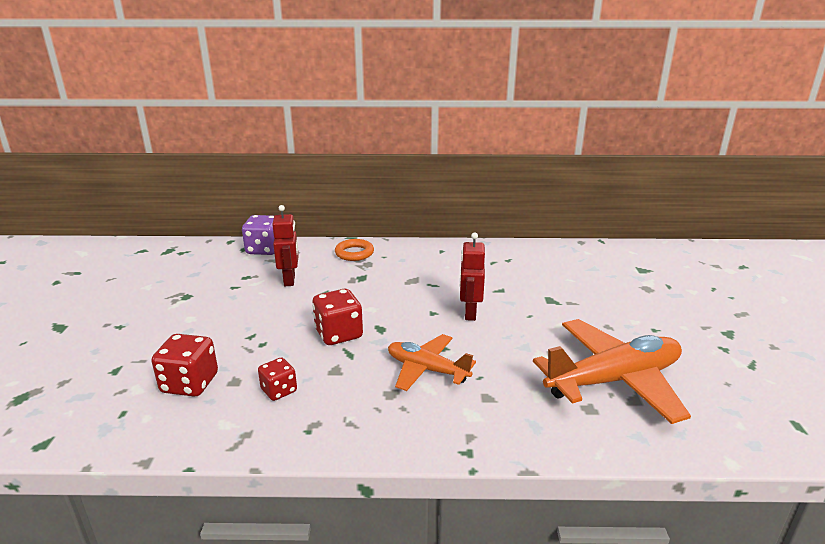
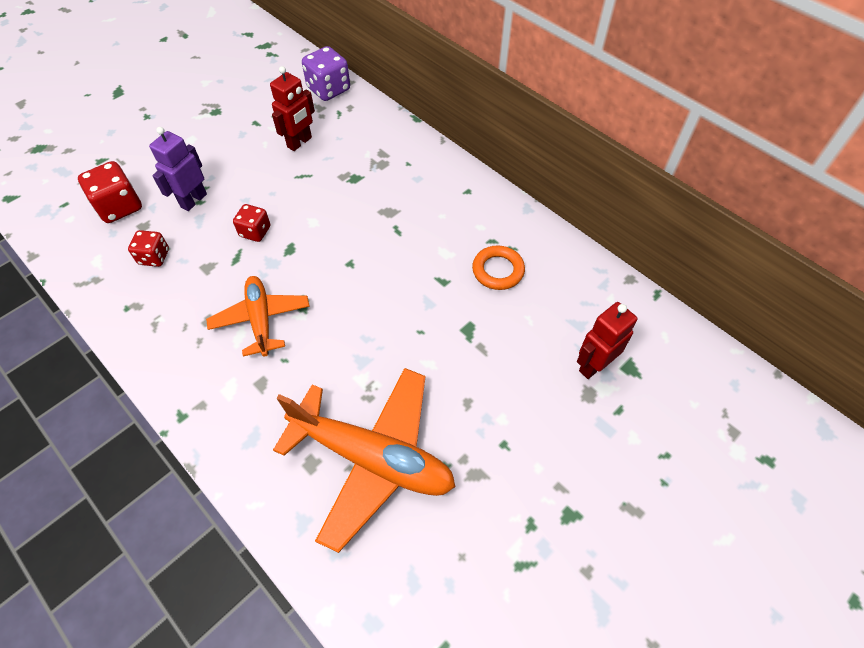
camera: 45 degrees right, 30 degrees up
red dice [312,289,363,345] -> red dice [233,204,270,242], size x0.63
orange ring [335,239,374,261] -> orange ring moved to [472,245,525,290]
red robot [460,232,485,321] -> red robot moved to [577,302,638,379]
none -> purple robot [149,127,207,211]

